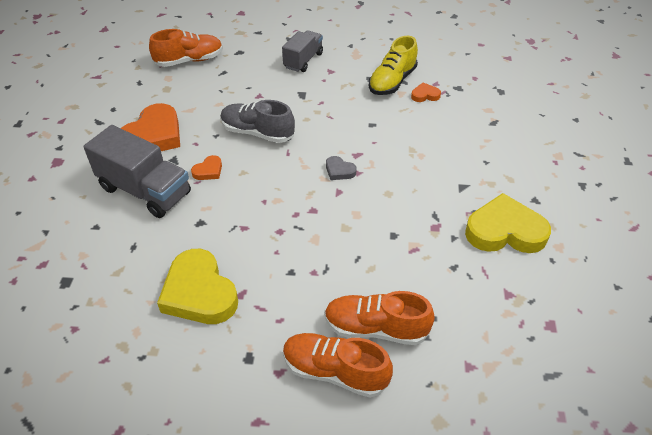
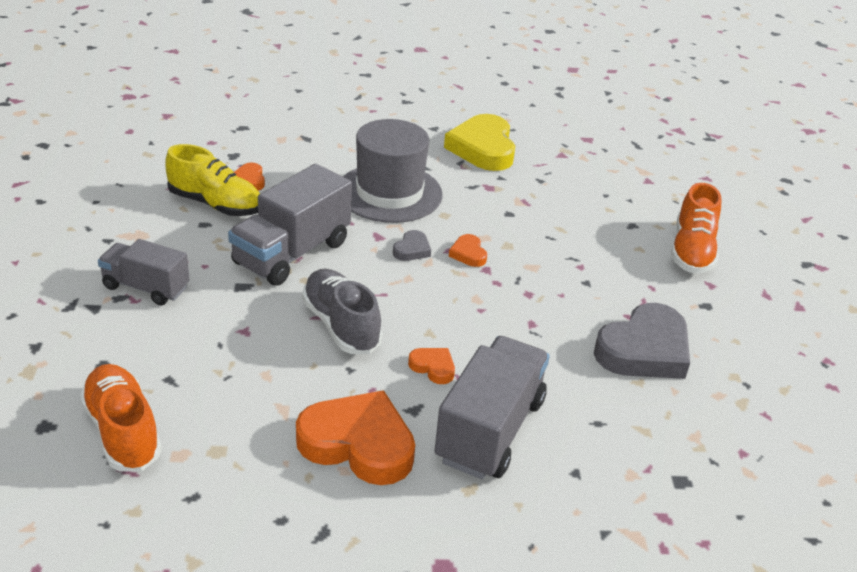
camera: 100 degrees left, 10 degrees down
yellow heart [157,249,238,324] -> grey heart [594,303,690,379]
grey shoe [221,100,295,143] -> grey shoe turned 135 degrees clockwise [302,269,382,354]
orange shoe [325,291,435,345] -> none
none -> grey truck [228,164,352,286]
none -> grey hat [343,119,443,223]
none -> orange heart [449,234,487,267]

